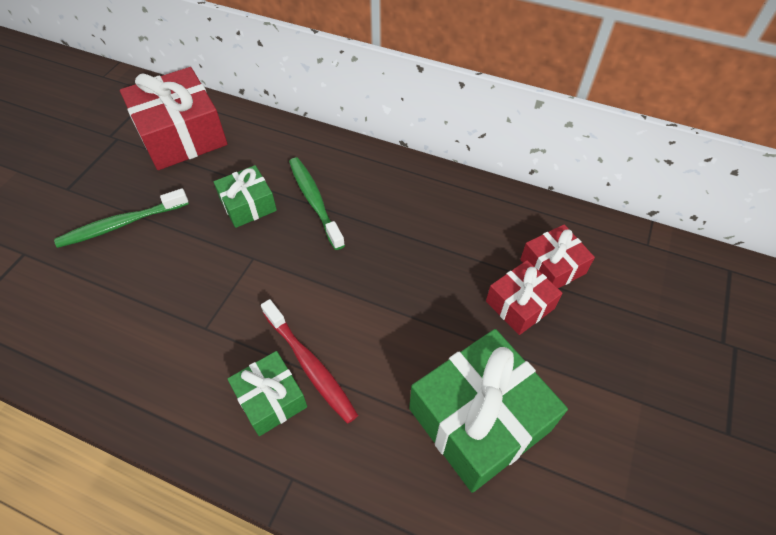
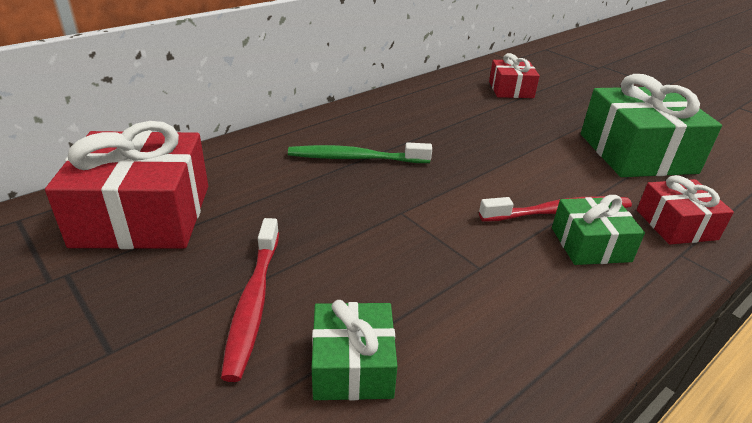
camera: 65 degrees left, 20 degrees down
green toothbrush [54,188,189,248] -> red toothbrush [221,218,279,382]
green gift [214,165,277,228] -> green gift moved to [312,300,398,400]
red gift [486,260,563,335] -> red gift moved to [637,175,734,245]

